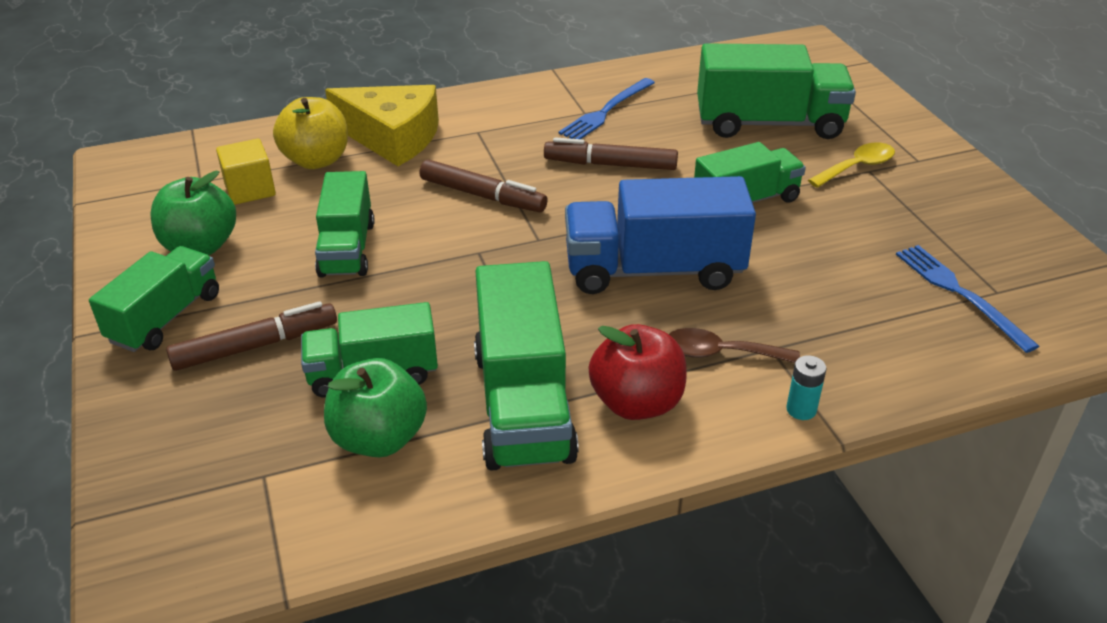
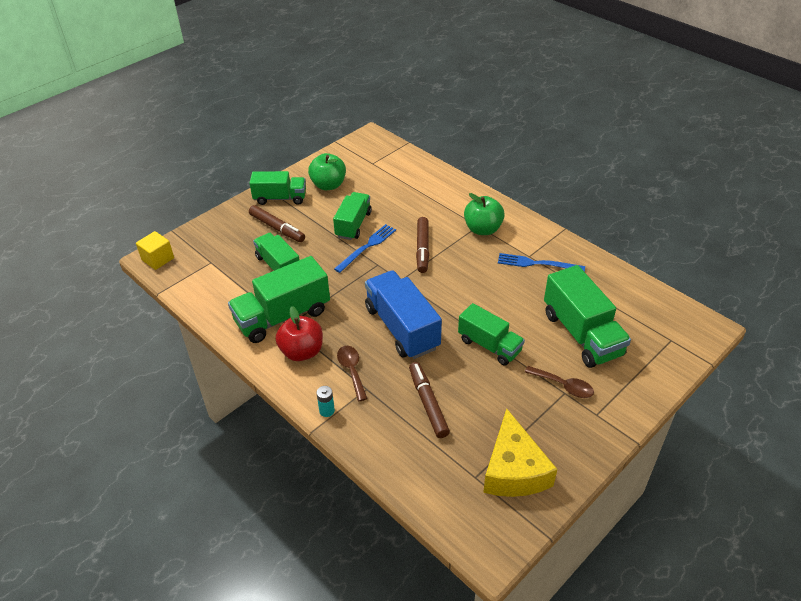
camera: 65 degrees right, 5 degrees up
yellow cube [216,139,276,205] -> yellow cube moved to [136,231,174,270]
yellow apple [273,97,348,169] -> none
green truck [315,171,374,277] -> green truck turned 135 degrees clockwise [333,192,372,240]
green apple [324,358,427,457] -> green apple moved to [464,193,505,235]
yellow cheese [325,85,439,166] -> yellow cheese moved to [483,409,557,497]
brown marker [544,137,678,170] -> brown marker moved to [409,362,450,438]
yellow spoon [808,142,895,188] -> brown spoon [525,366,594,398]
blue fork [896,245,1039,353] -> blue fork moved to [334,224,396,273]

